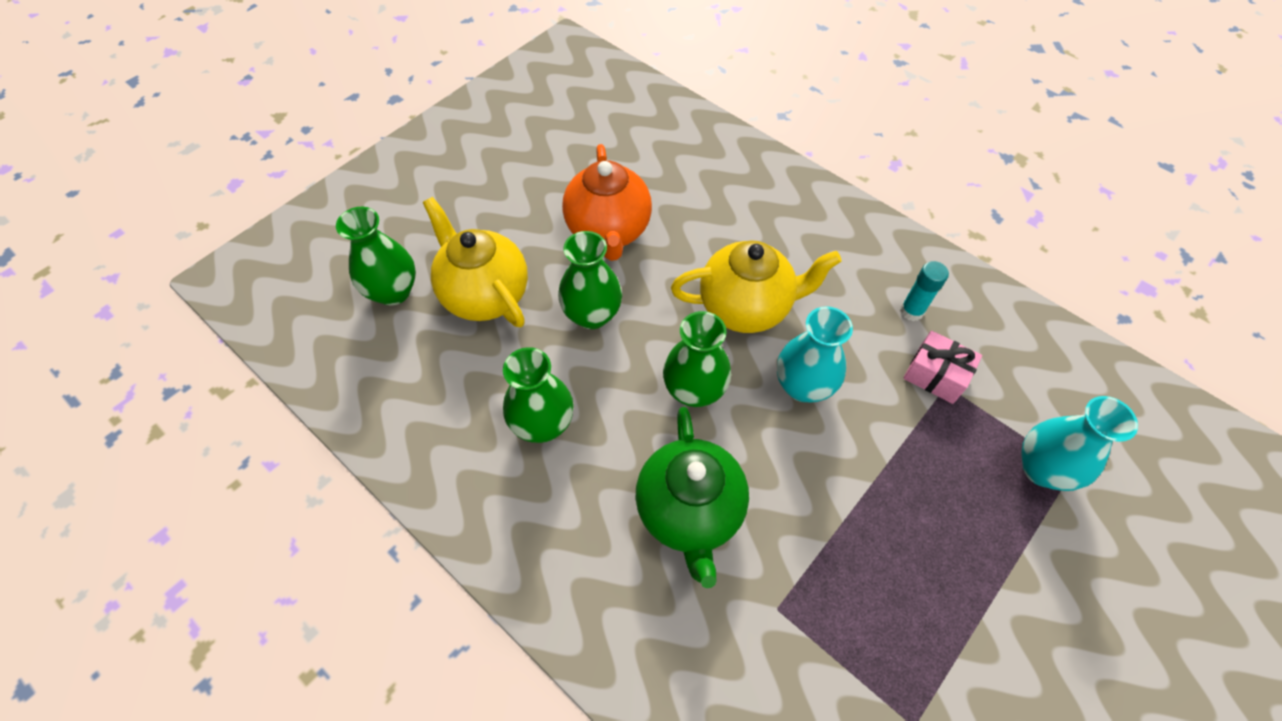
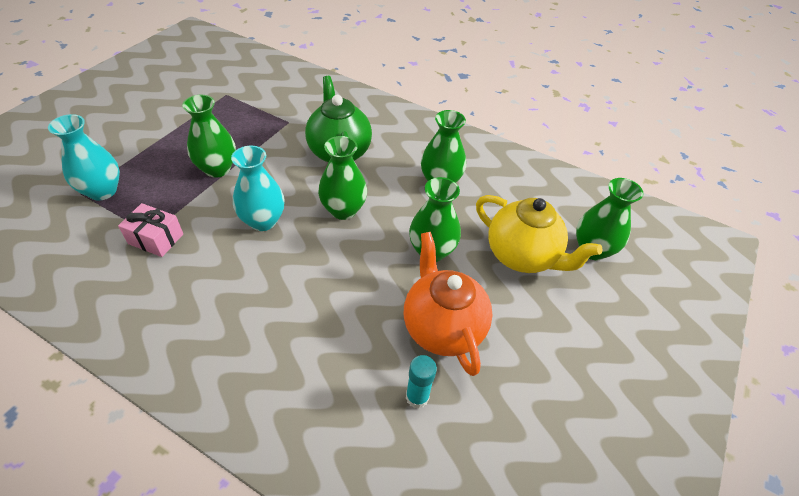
camera: 165 degrees right, 10 degrees down
yellow teapot [671,240,842,333] -> none
turquoise glue stick [900,261,949,321] -> turquoise glue stick moved to [406,355,437,408]
none -> green vase [182,95,236,178]

